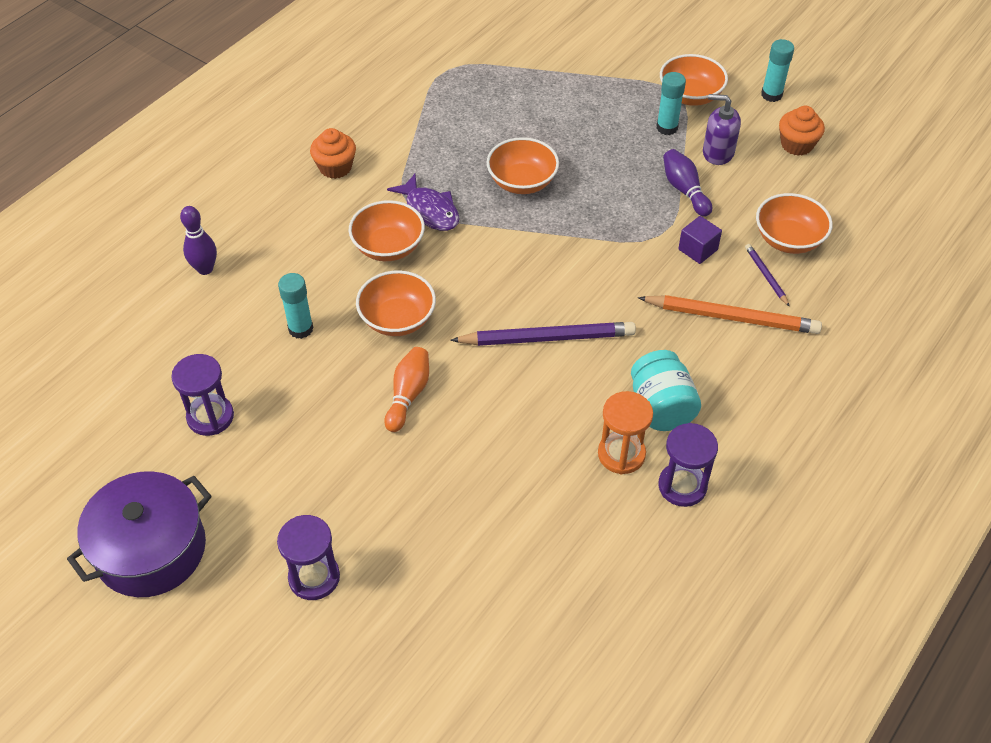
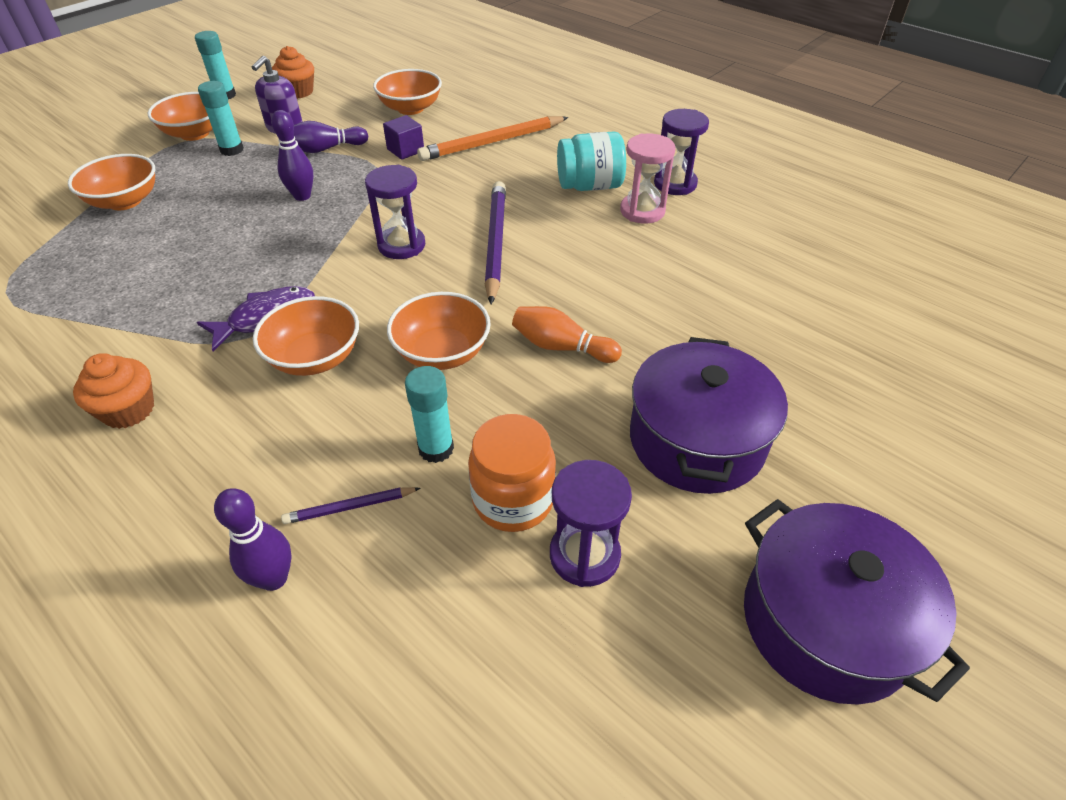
camera: 85 degrees left, 5 degrees down
purple hourglass [277,515,340,600] -> purple hourglass moved to [365,165,425,259]
orange bowl [486,137,559,194] -> orange bowl moved to [68,154,155,210]
orange hourglass [598,391,653,474] -> pink hourglass [620,133,676,224]
orange pencil [638,295,822,334] -> orange pencil turned 135 degrees counterclockwise [417,116,568,161]
purple pencil [745,244,790,307] -> purple pencil moved to [281,487,421,524]
none -> purple bowling pin [271,110,313,201]
none -> orange jar [468,414,556,532]
none -> purple pot [630,337,788,494]

